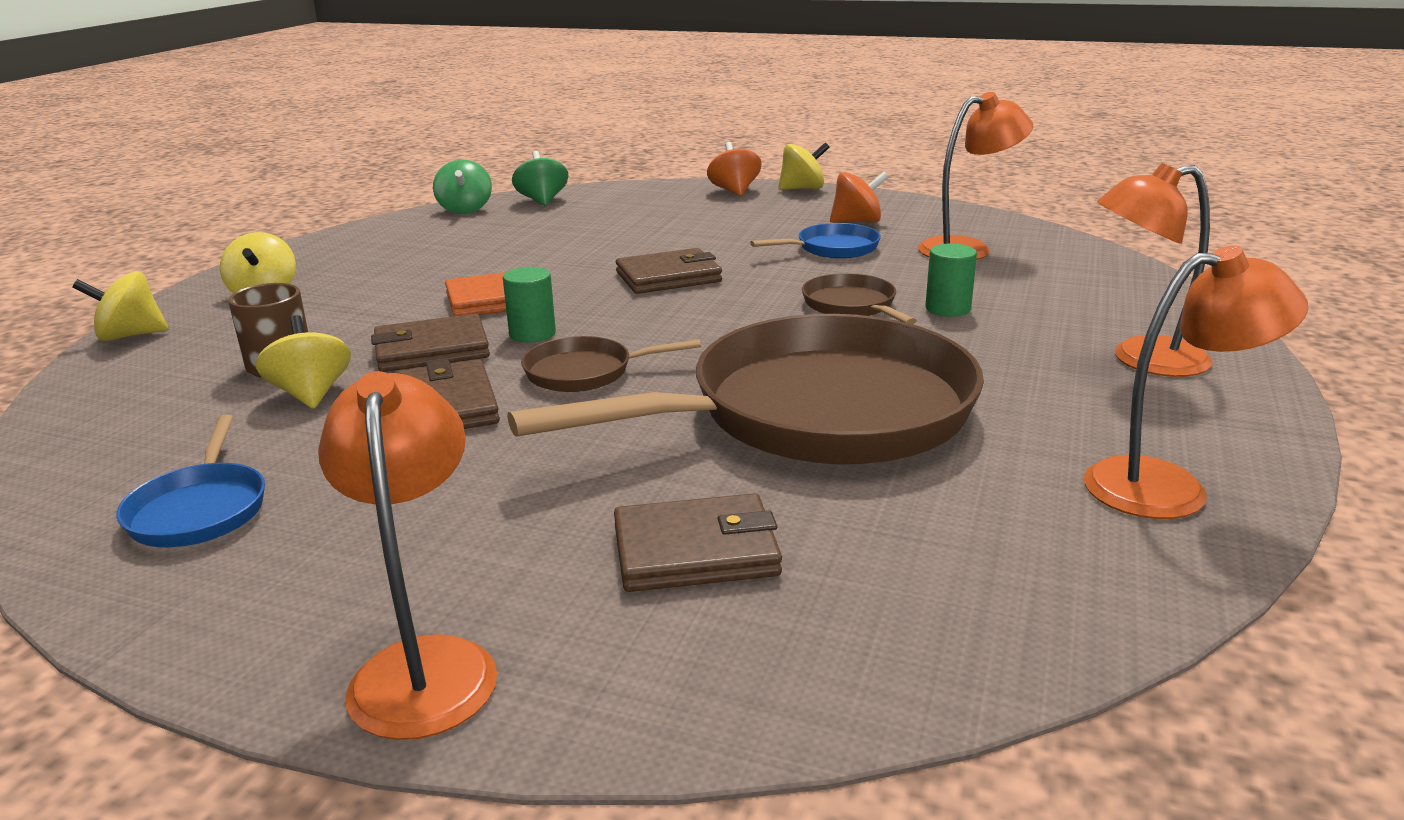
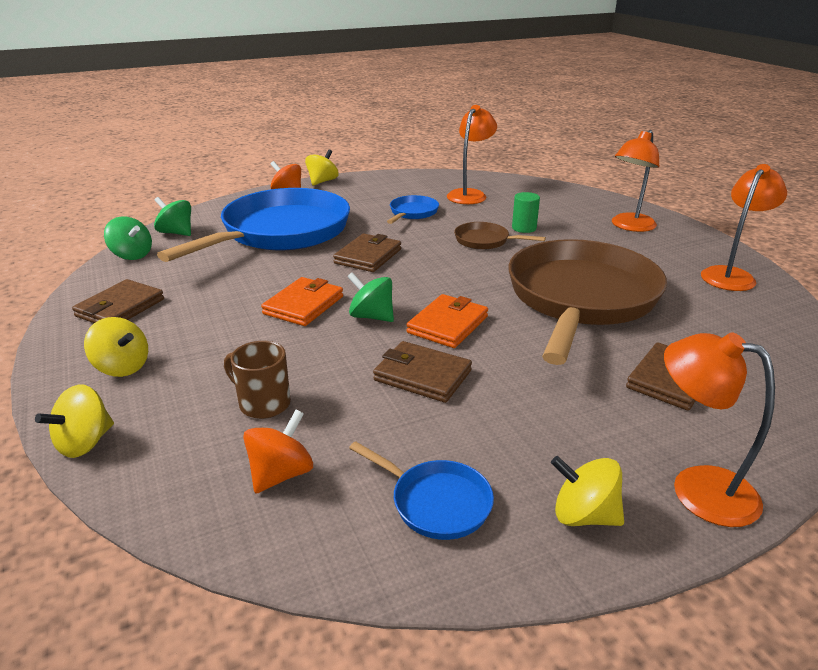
camera: 45 degrees left, 5 degrees up
yellow spinning top [256,315,351,409] -> yellow spinning top moved to [551,456,624,526]
brown wallet [371,314,490,372] -> brown wallet moved to [72,279,164,323]
green cylinder [503,267,556,342] -> green spinning top [347,272,394,322]
brown pan [521,336,701,392] -> orange wallet [406,294,488,348]
orange spinning top [830,171,889,223] -> orange spinning top moved to [243,410,313,494]
none -> blue pan [157,188,350,262]

